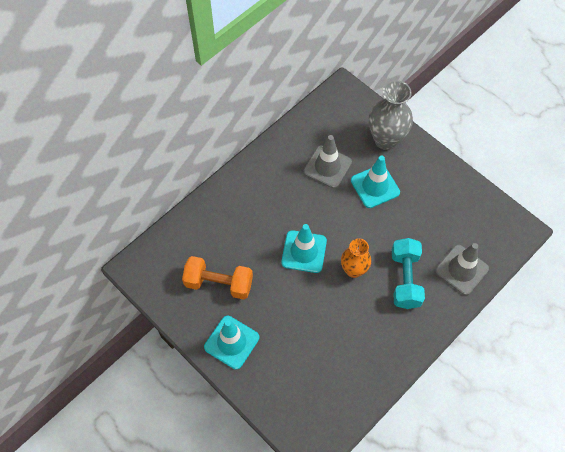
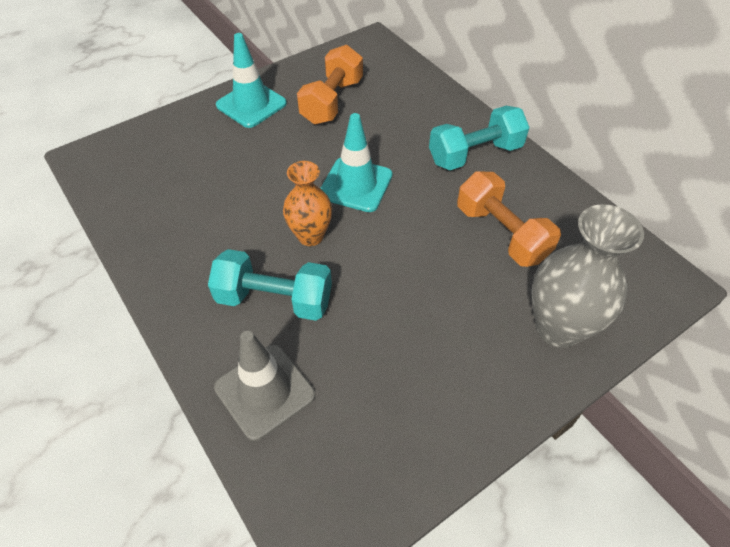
camera: 100 degrees right, 10 degrees down
grey traffic cone [303,135,352,188] -> orange dumbbell [457,171,561,267]
turquoise traffic cone [351,156,400,208] -> none
none -> turquoise dumbbell [429,106,530,170]

